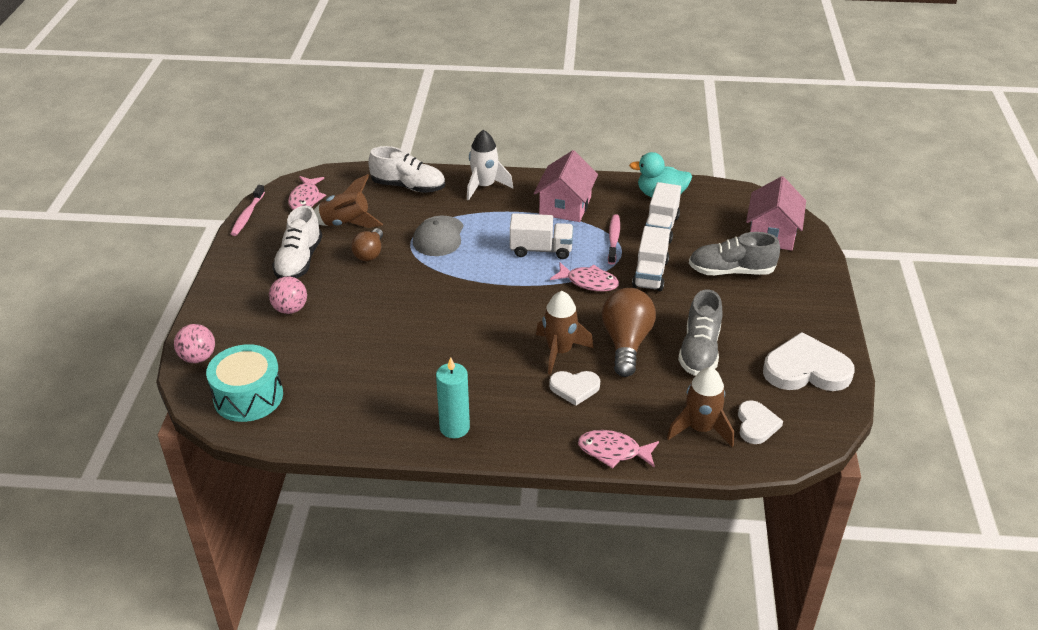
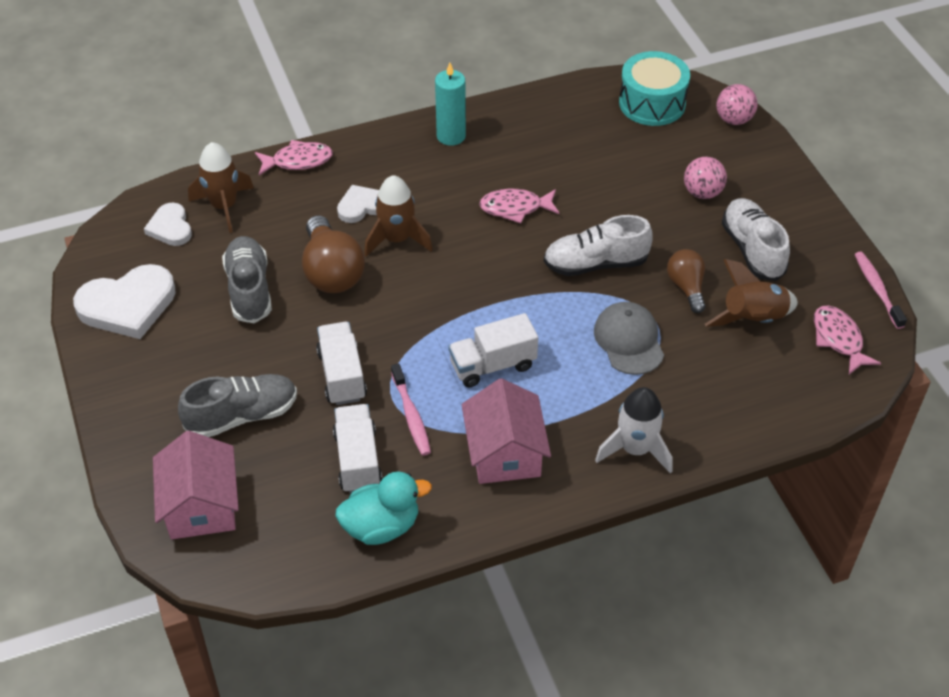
camera: 155 degrees right, 10 degrees up
white shoe [368,146,445,193] -> white shoe moved to [544,215,653,276]
pink fish [550,263,619,292] -> pink fish moved to [479,189,560,223]

